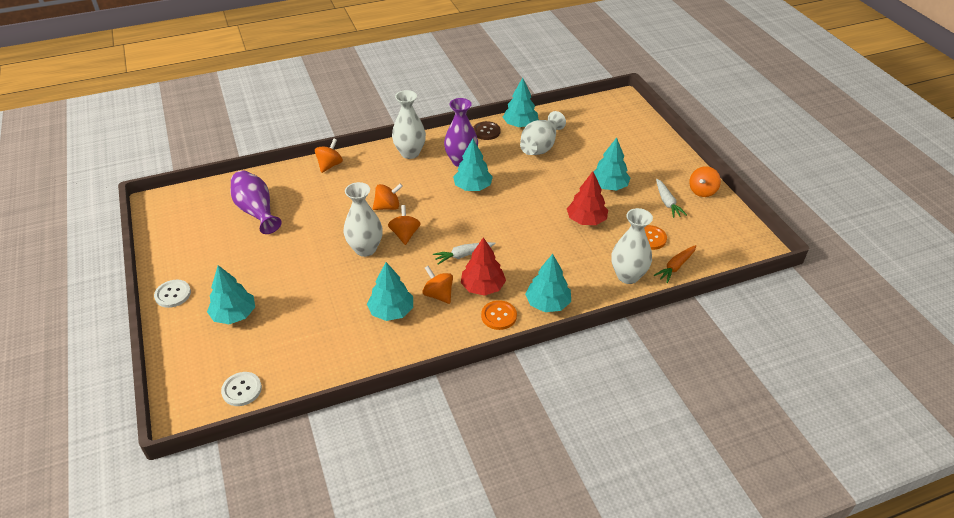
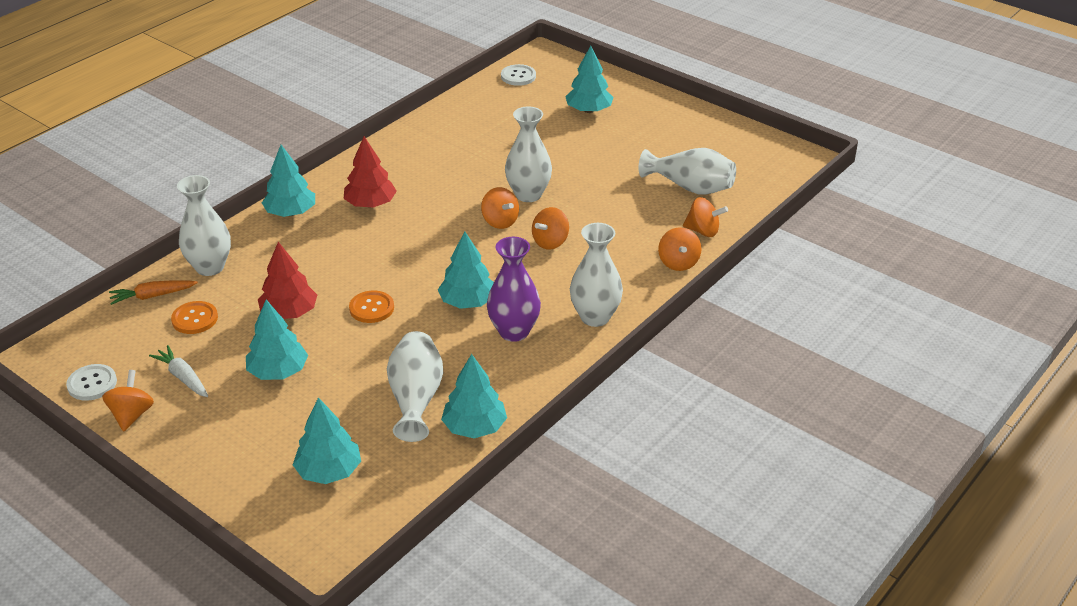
camera: 150 degrees right, 5 degrees down
white button [154,280,191,308] -> white button moved to [66,364,117,401]
purple vase [230,170,282,234] -> white vase [639,148,736,195]
turquoise tree [367,262,413,321] -> turquoise tree moved to [293,397,361,484]
orange spinning top [422,266,453,304] -> orange spinning top moved to [683,197,728,237]
white carrot [433,242,495,265] -> none
brown button [473,121,501,140] -> none
orange button [481,300,517,330] -> orange button moved to [349,291,394,323]
orange carrot [654,245,696,283] -> orange carrot turned 120 degrees counterclockwise [109,280,198,305]

